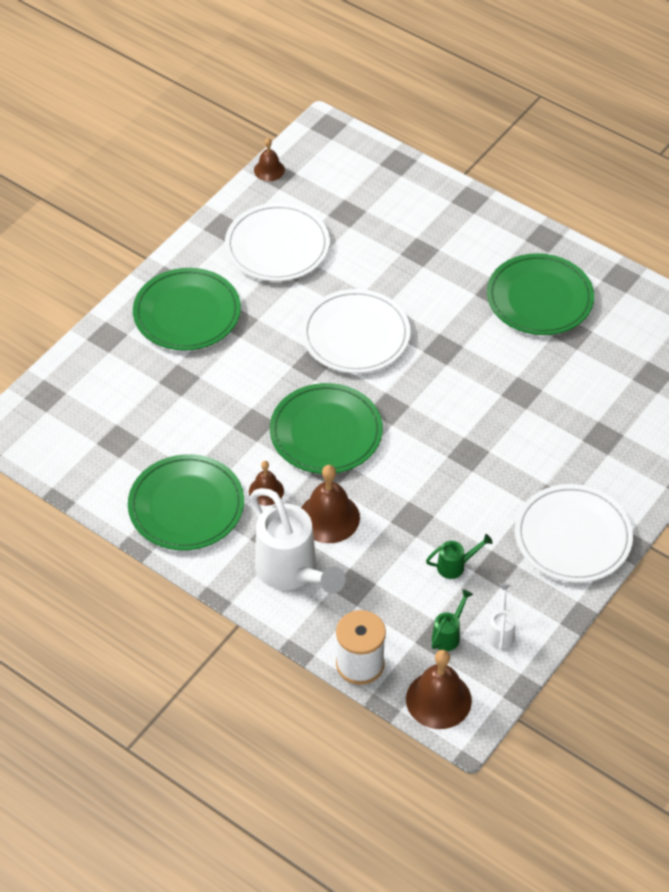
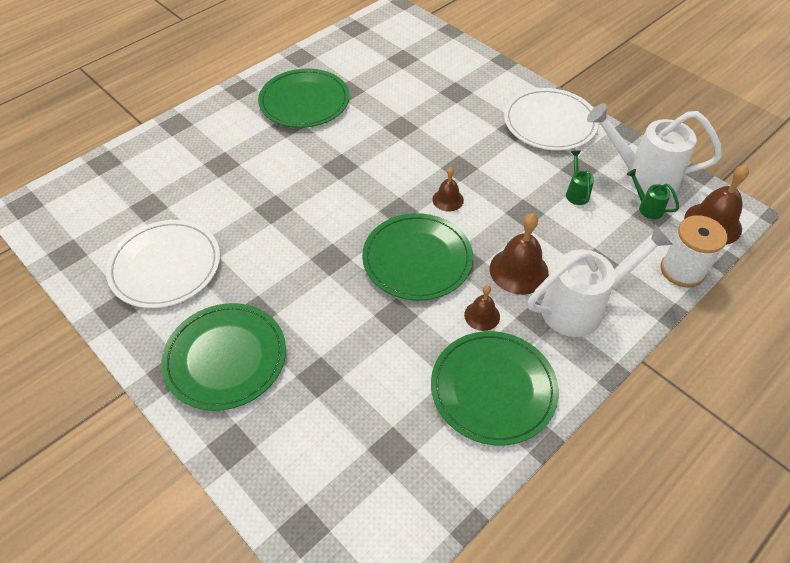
camera: 80 degrees left, 0 degrees up
brown bell [254,138,285,181] -> brown bell moved to [432,167,464,211]
white plate [302,289,410,373] -> none
white watering can [487,584,515,650] -> white watering can [587,103,722,195], size x2.25

